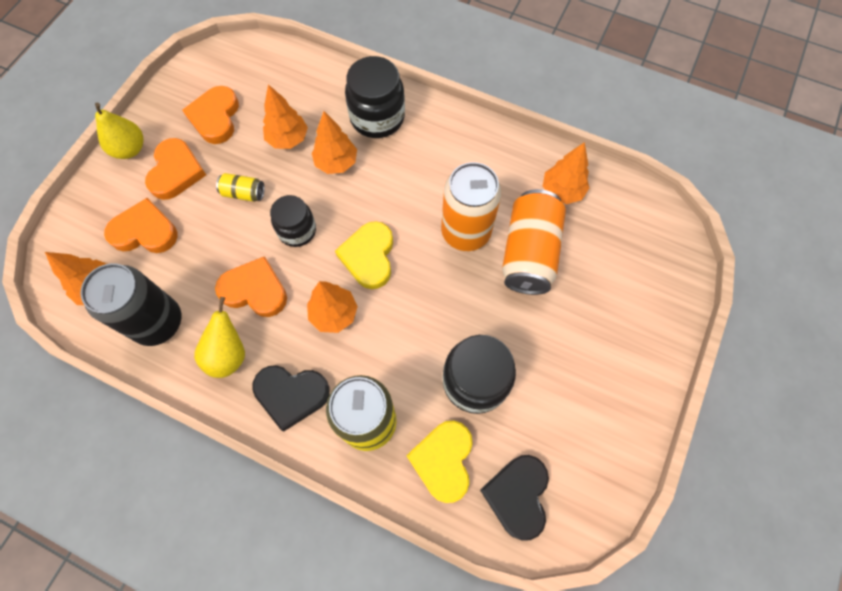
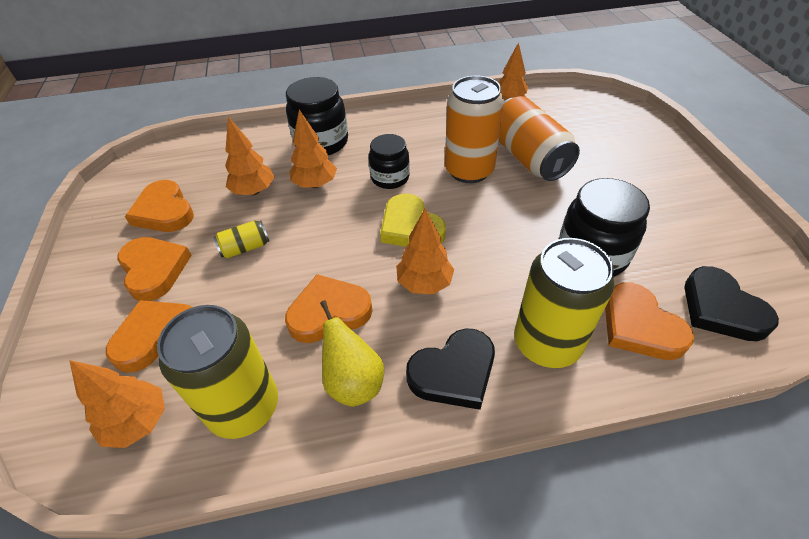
camera: 35 degrees left, 20 degrees down
black can [80,263,181,346] -> yellow can [157,305,278,439]
yellow pear [95,103,144,159] -> none
black jar [270,195,316,247] -> black jar moved to [369,134,410,189]
yellow heart [406,421,473,503] -> orange heart [605,282,694,360]

